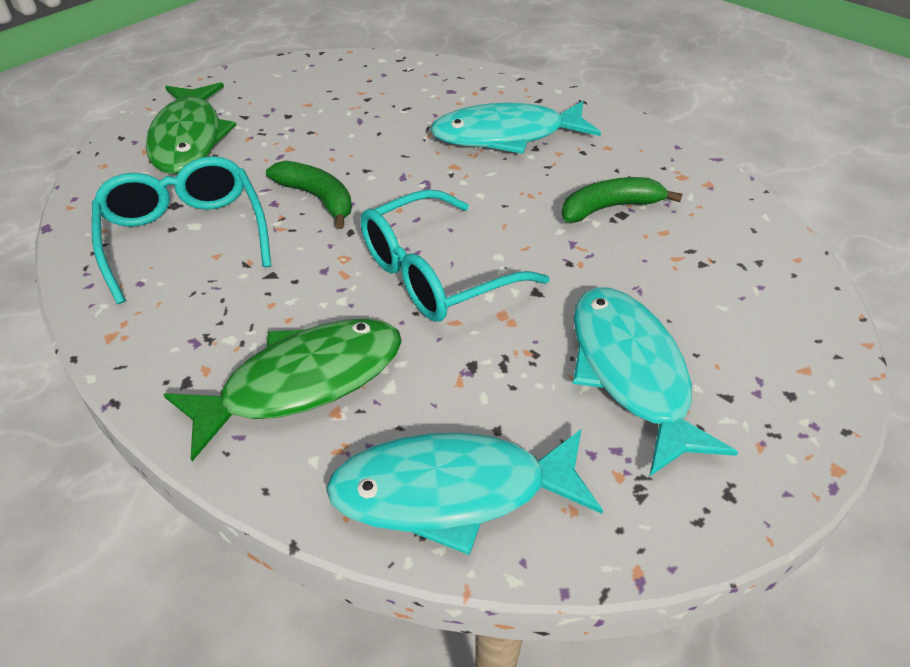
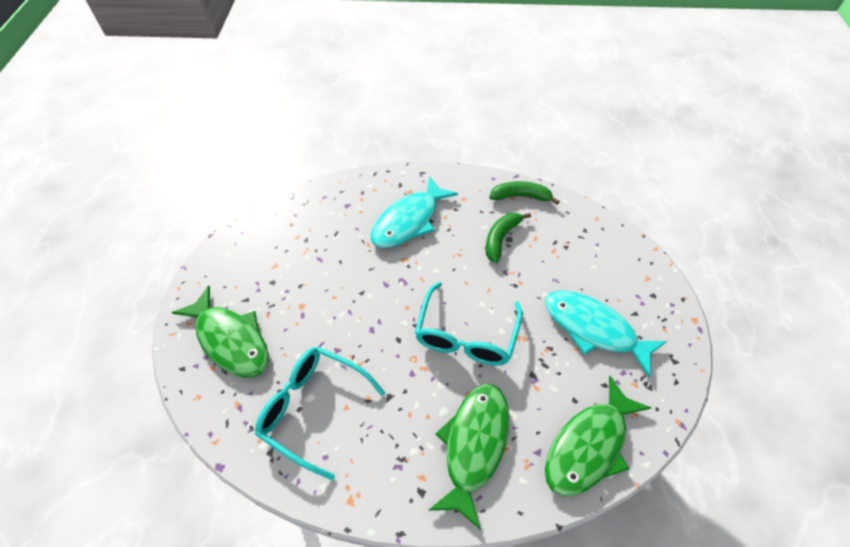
camera: 40 degrees left, 10 degrees up
green banana [266,161,352,229] -> green banana moved to [489,181,560,205]
turquoise fish [326,429,603,555] -> green fish [545,376,651,496]

